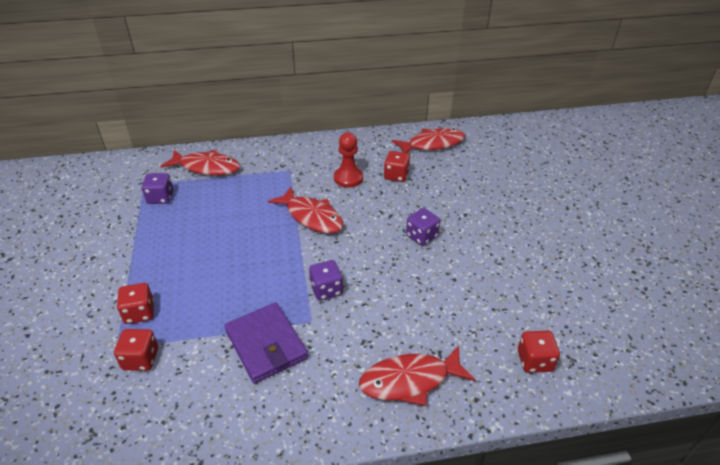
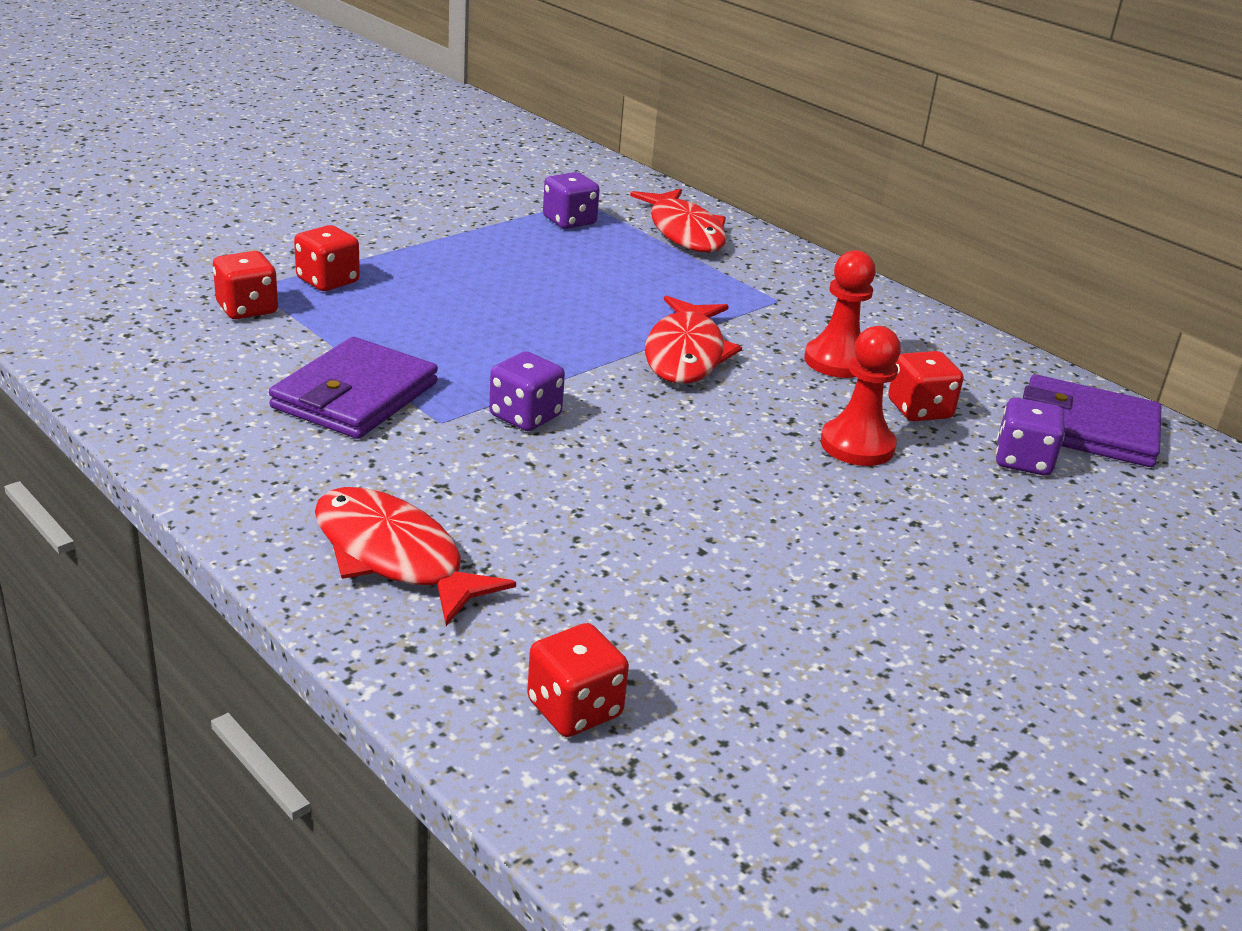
camera: 55 degrees right, 10 degrees down
red fish [392,128,465,153] -> purple wallet [1023,374,1161,467]
purple dice [406,208,440,246] -> purple dice moved to [996,397,1065,476]
none -> red pawn [821,326,901,466]

